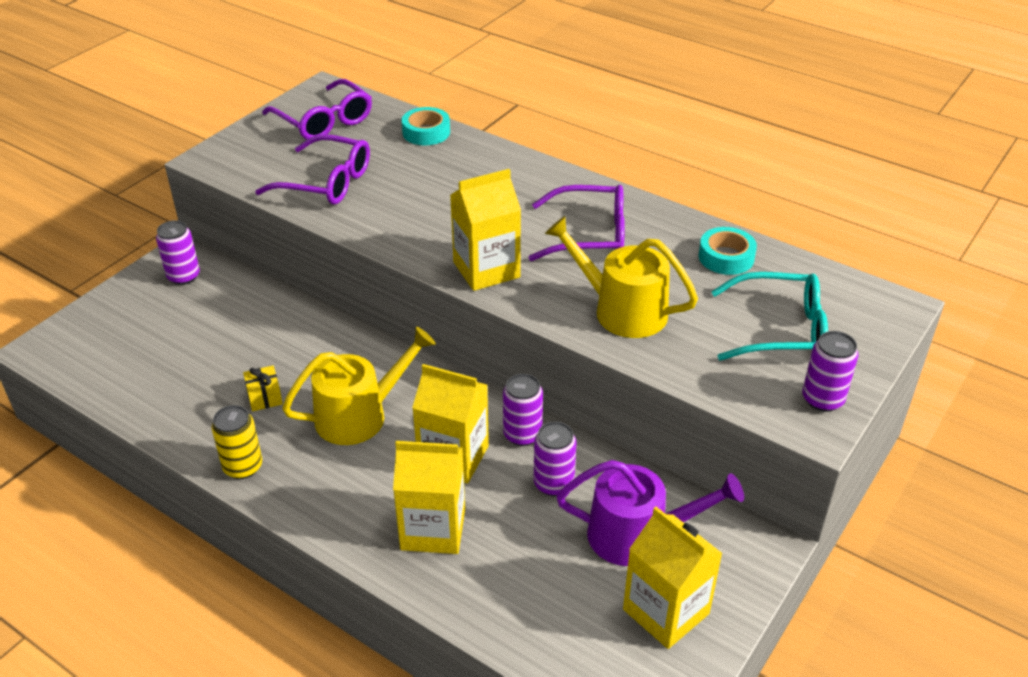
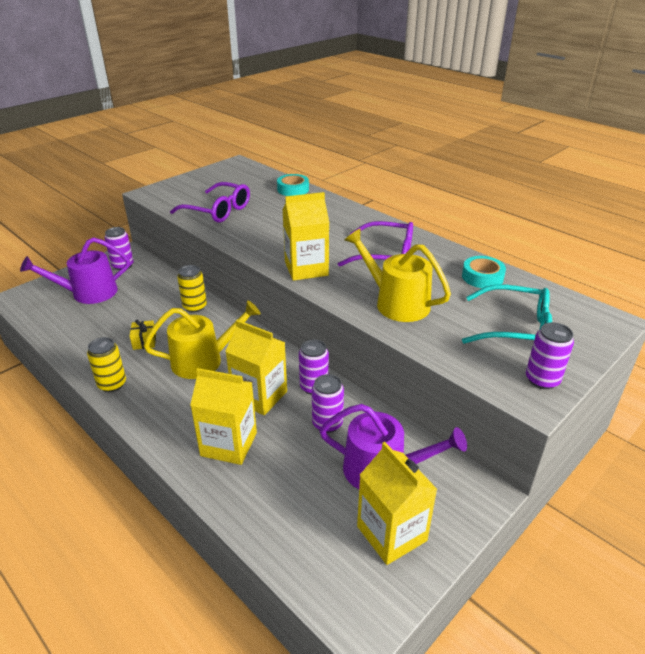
camera: 10 degrees right, 5 degrees down
purple glasses [262,79,372,140] -> none
none -> purple watering can [20,237,130,304]
none -> yellow can [177,265,207,313]

